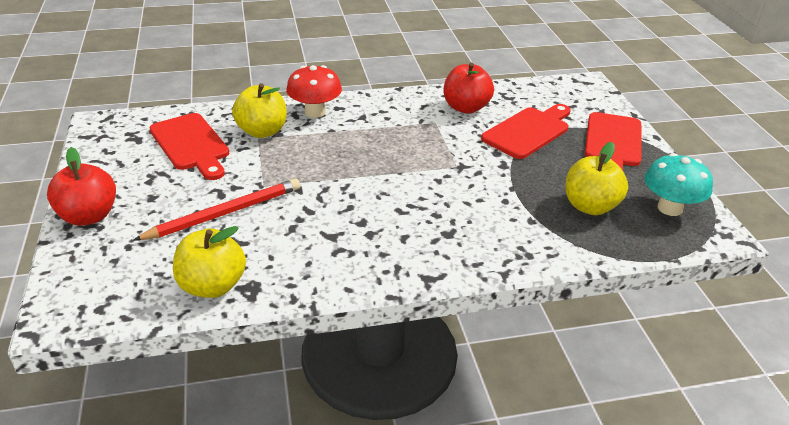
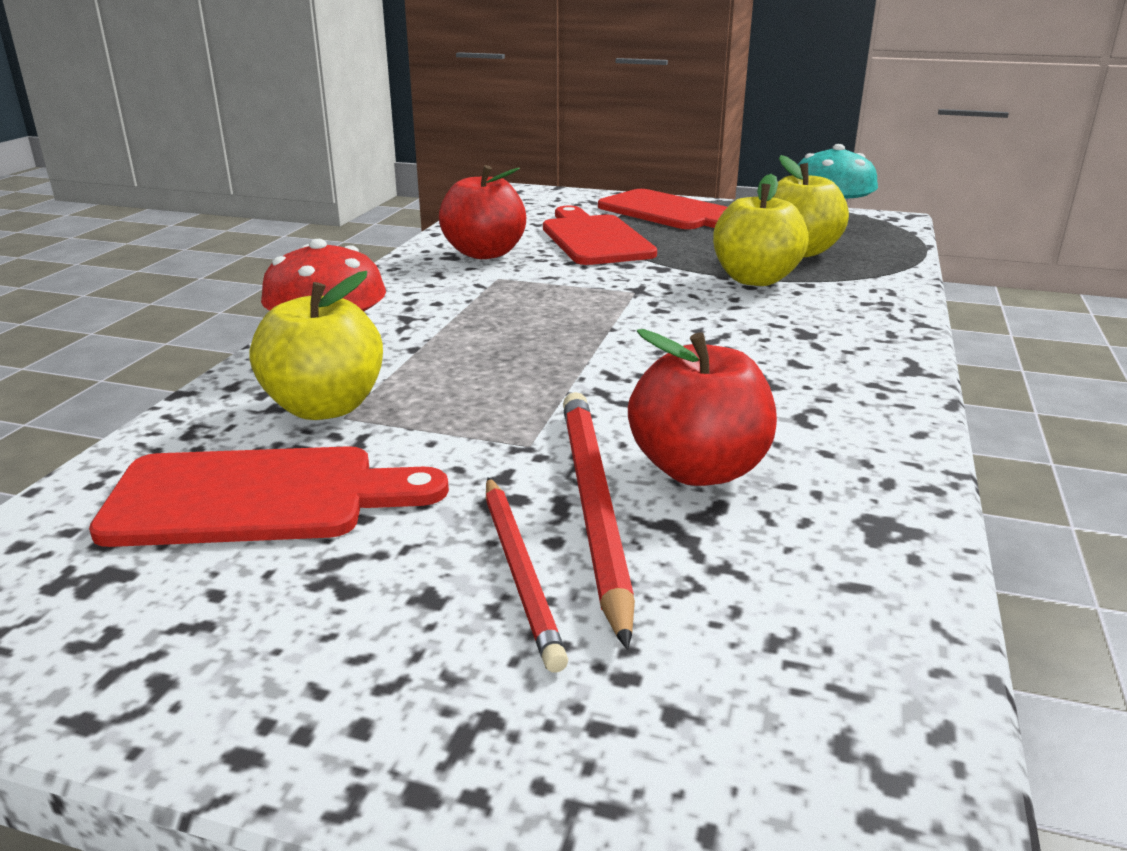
camera: 60 degrees left, 10 degrees down
red apple [47,147,116,226] -> red apple moved to [628,329,777,486]
yellow apple [173,226,246,298] -> yellow apple moved to [713,174,809,286]
none -> red pencil [486,477,568,672]

